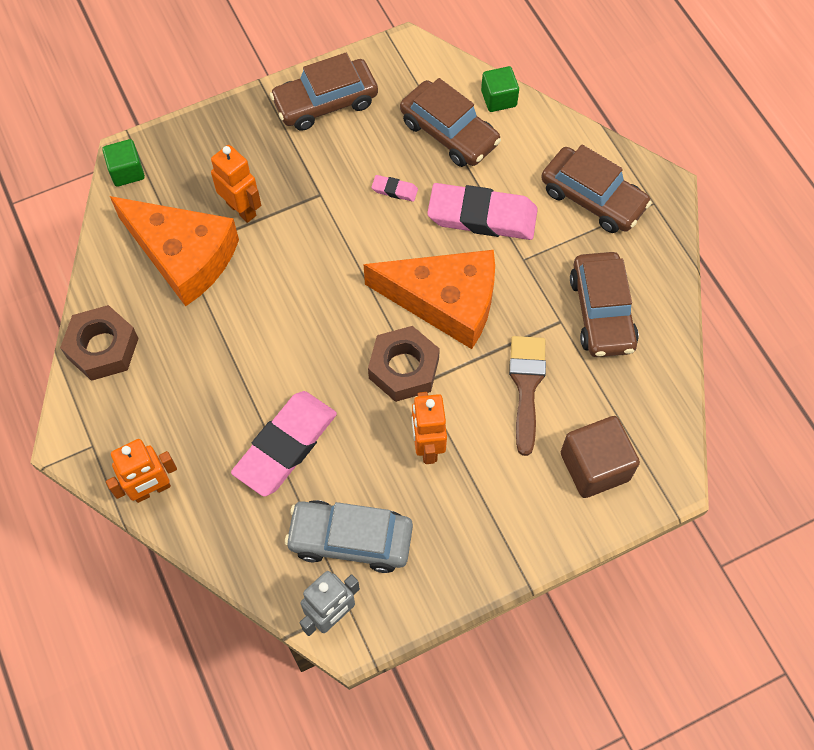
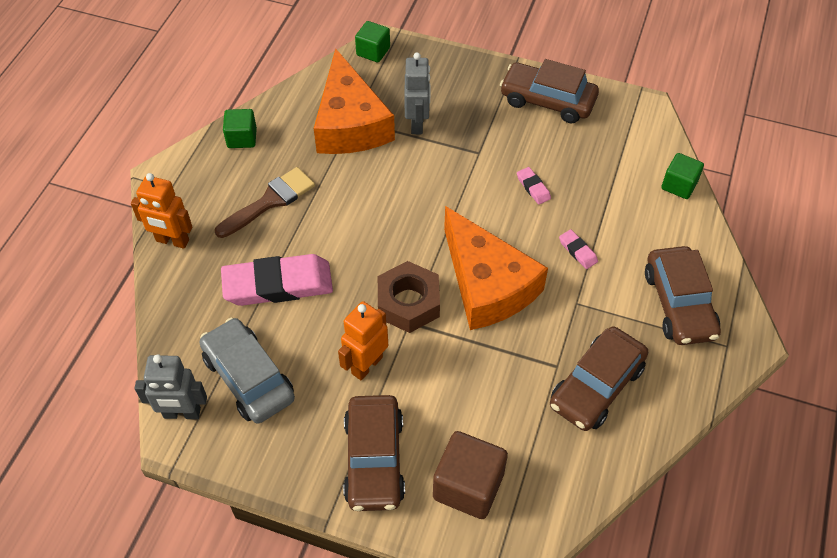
camera: 45 degrees right, 10 degrees down
brown nut [60,305,139,381] -> green cube [223,109,257,148]
orange robot [211,145,261,223] -> grey robot [404,52,430,134]
brown car [400,78,501,167] -> brown car moved to [343,395,405,511]
pink eraser [427,183,538,240] -> pink eraser [559,229,598,269], size x0.42
brown brush [509,336,546,456] -> brown brush moved to [215,167,315,238]

